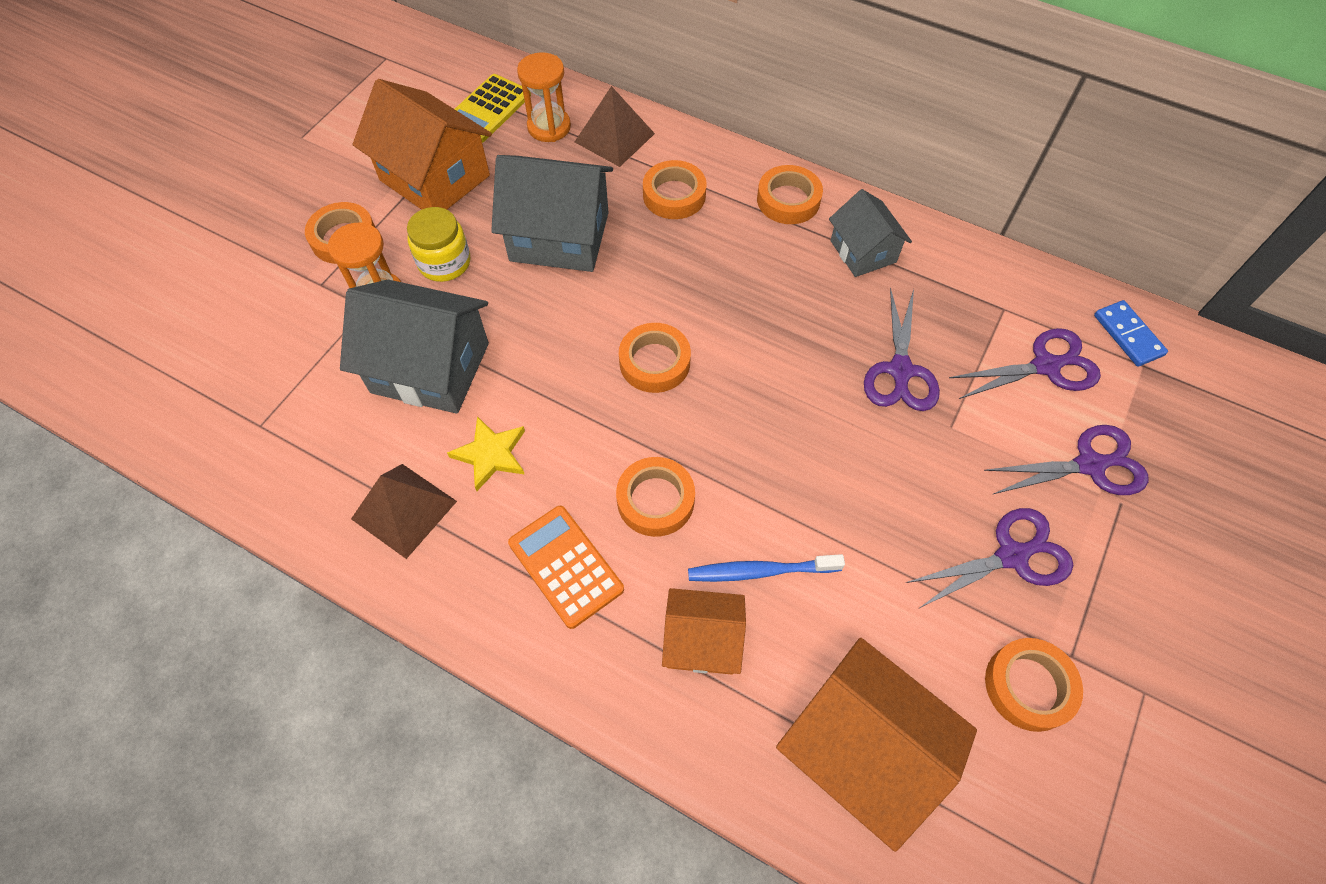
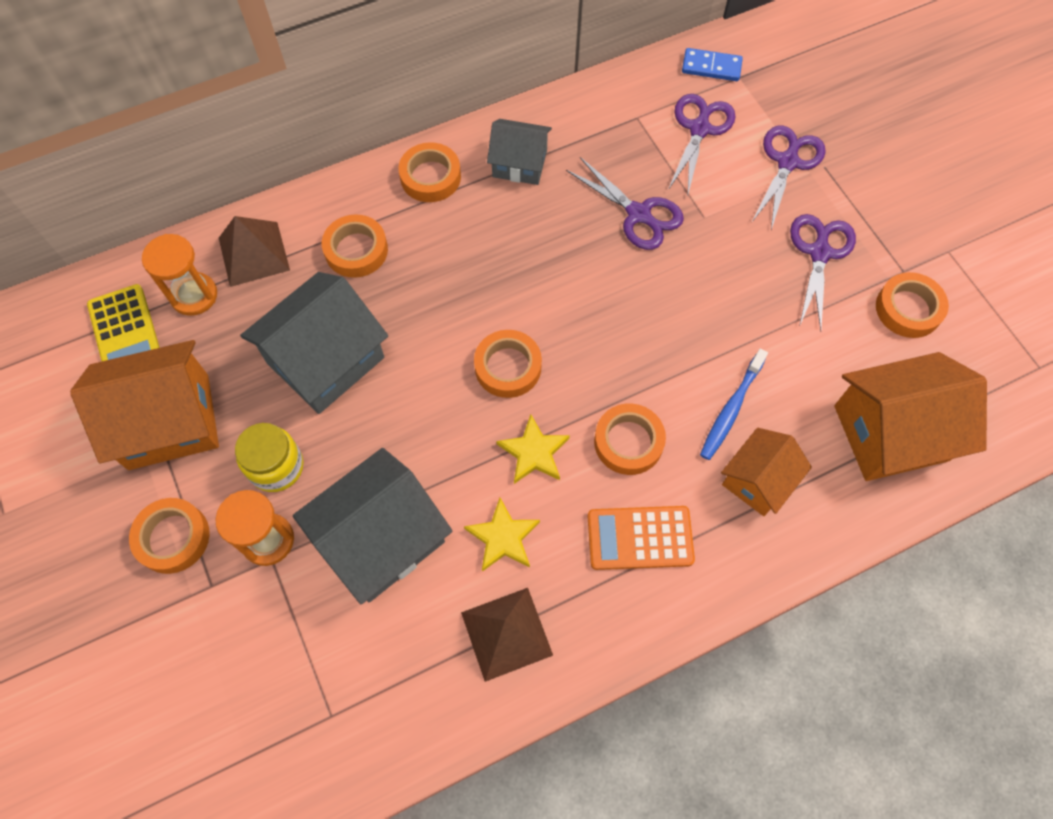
camera: 55 degrees left, 5 degrees up
none -> yellow star [496,415,570,484]

